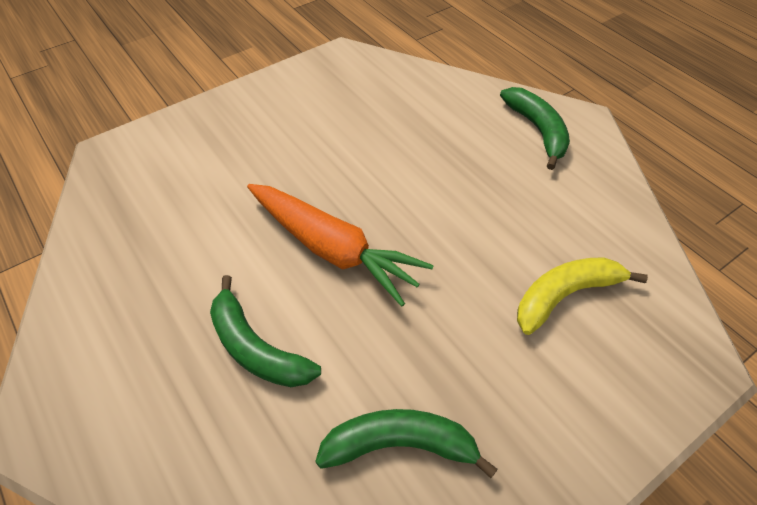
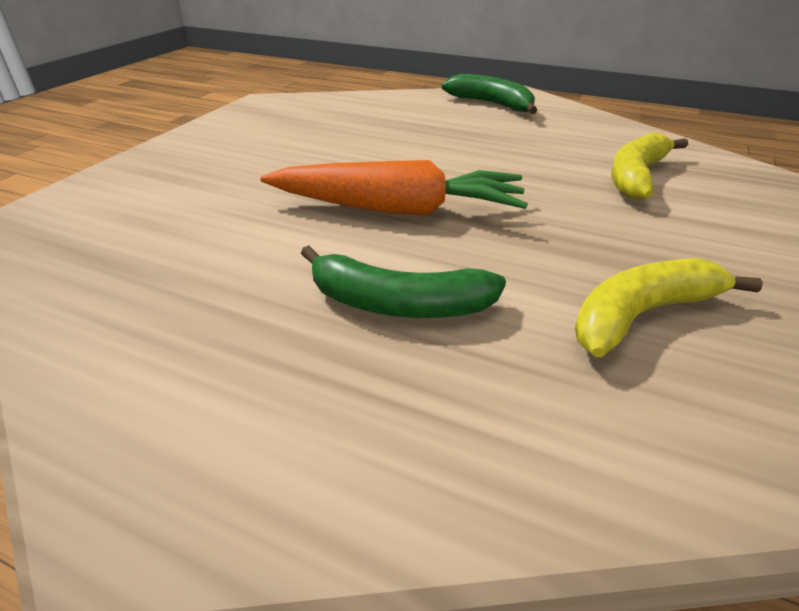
camera: 30 degrees left, 15 degrees down
green banana [315,409,498,478] -> yellow banana [575,258,763,357]

